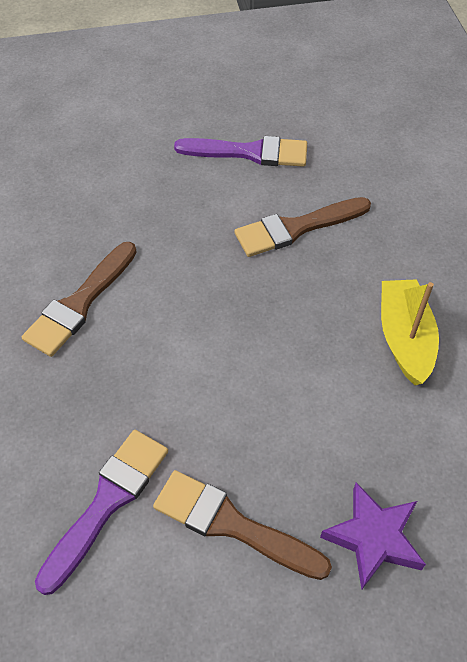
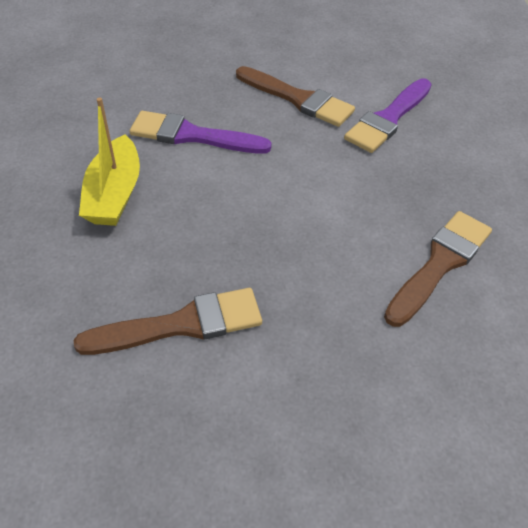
camera: 175 degrees left, 5 degrees down
purple brush [174,136,307,167] -> purple brush moved to [129,111,272,154]
purple star [320,483,426,590] -> none

